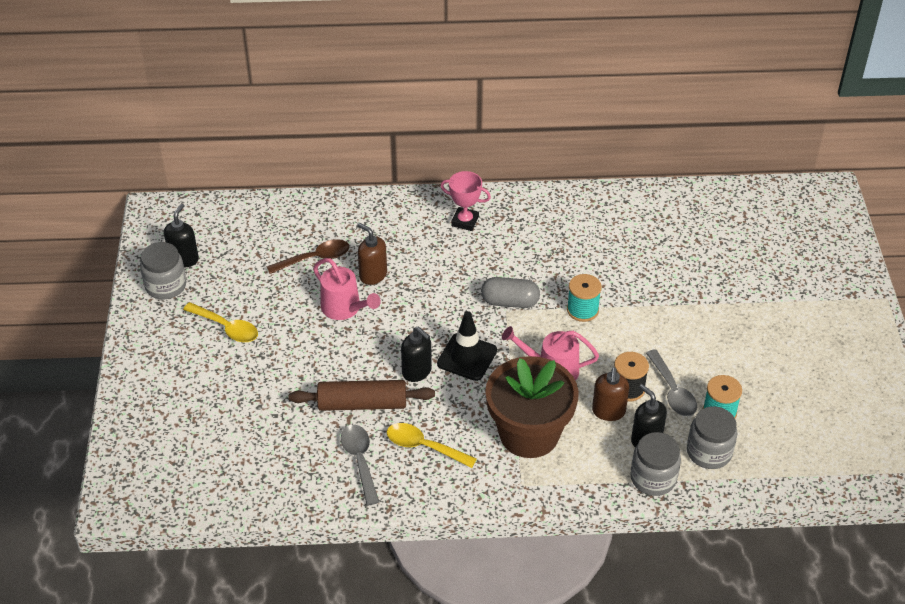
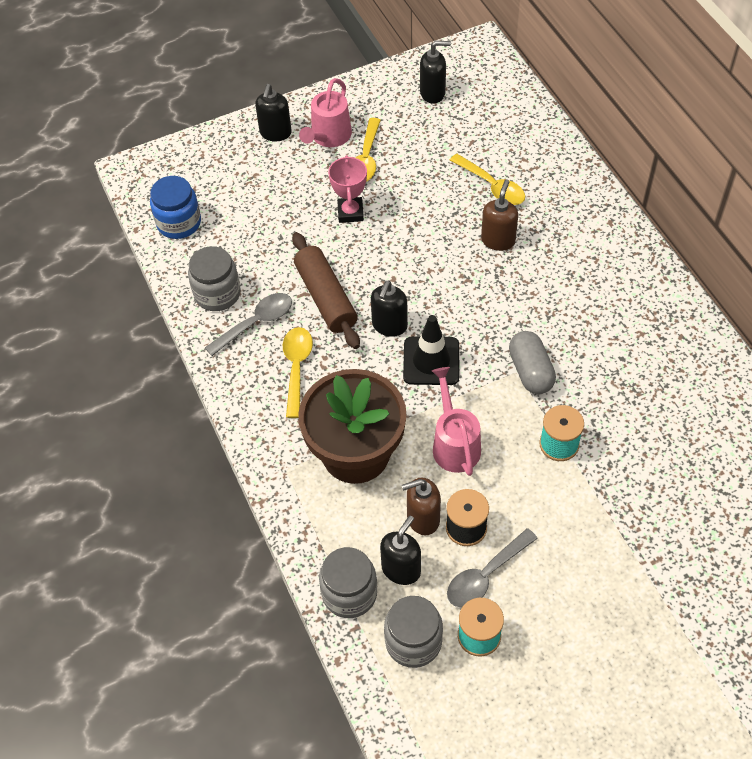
camera: 70 degrees right, 10 degrees up
grey jar [140,242,186,299] -> grey jar moved to [188,246,241,311]
brown spoon [266,239,349,274] -> yellow spoon [449,154,525,205]
pink watering can [313,258,381,320] -> pink watering can moved to [299,78,352,147]
pink trophy [440,171,491,231] -> pink trophy moved to [328,155,367,223]
none -> blue jar [150,176,201,239]
none -> black soap dispenser [255,84,292,141]

